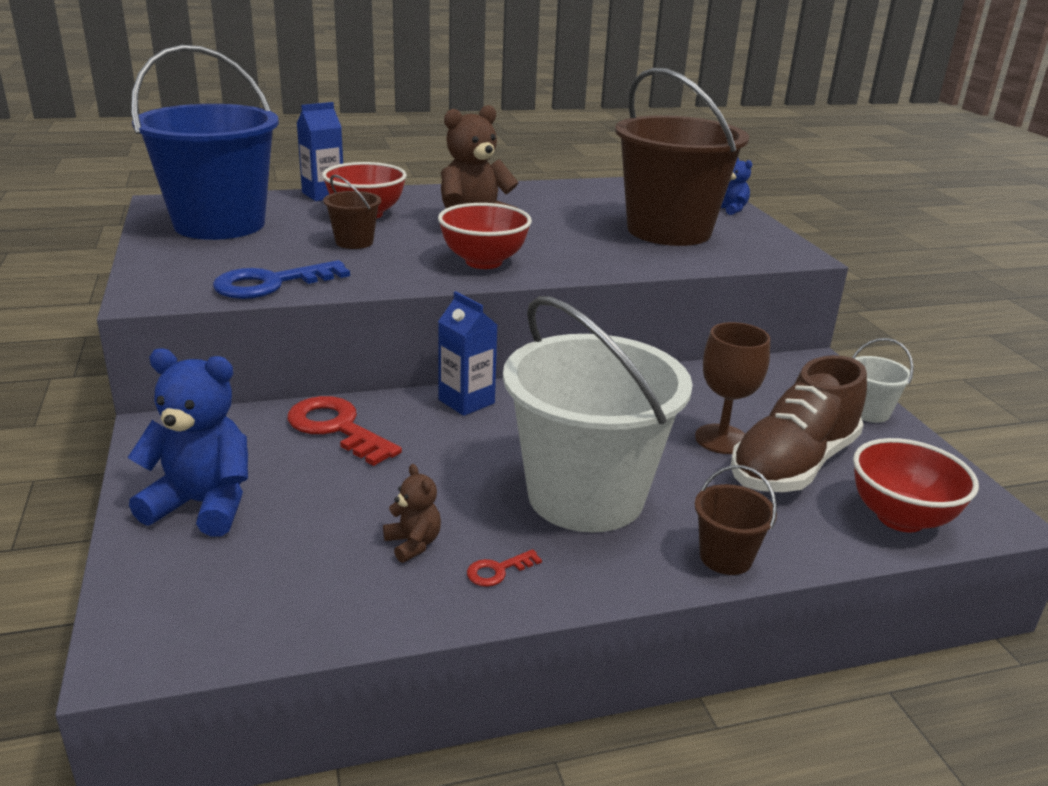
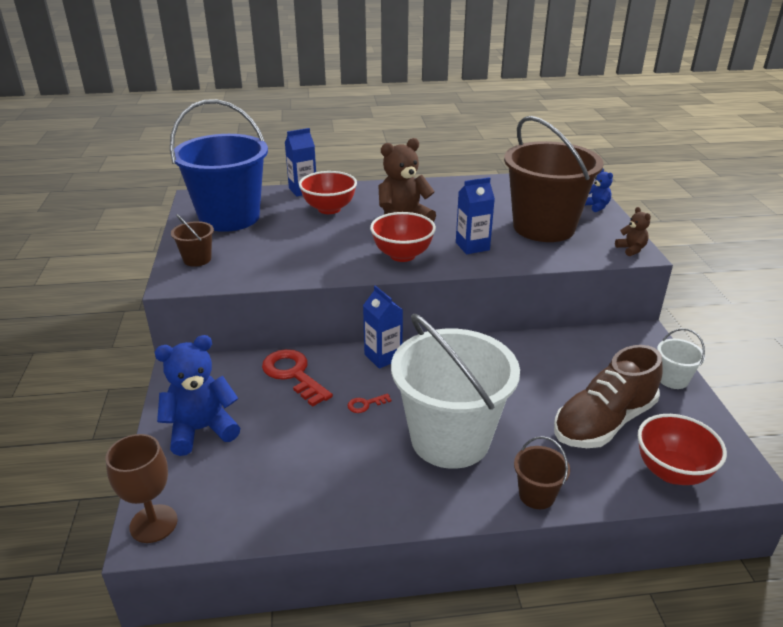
camera: 10 degrees right, 5 degrees up
blue teddy bear [127,348,248,537] -> blue teddy bear turned 45 degrees counterclockwise [154,335,240,456]
blue key [213,260,350,299] -> none
brown bucket [323,175,381,249] -> brown bucket moved to [171,214,214,267]
brown teddy bear [383,464,441,563] -> brown teddy bear moved to [615,207,651,256]
red key [467,549,542,587] -> red key moved to [348,393,392,413]
brown goblet [695,322,770,454] -> brown goblet moved to [106,434,178,543]
none -> blue carton [456,177,495,254]

